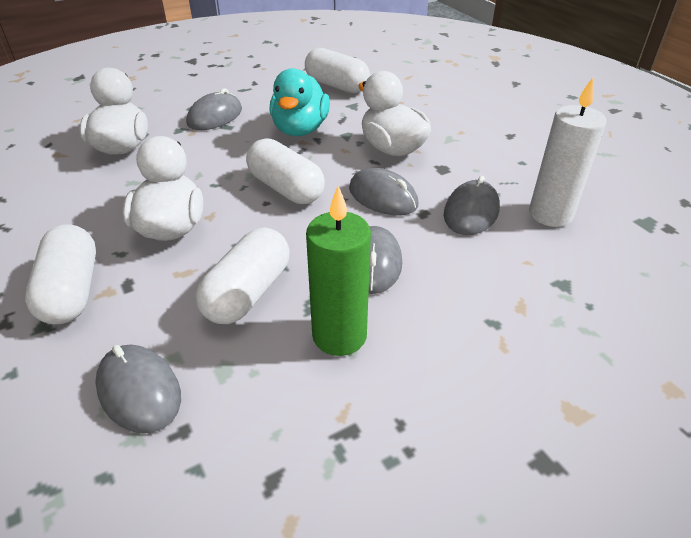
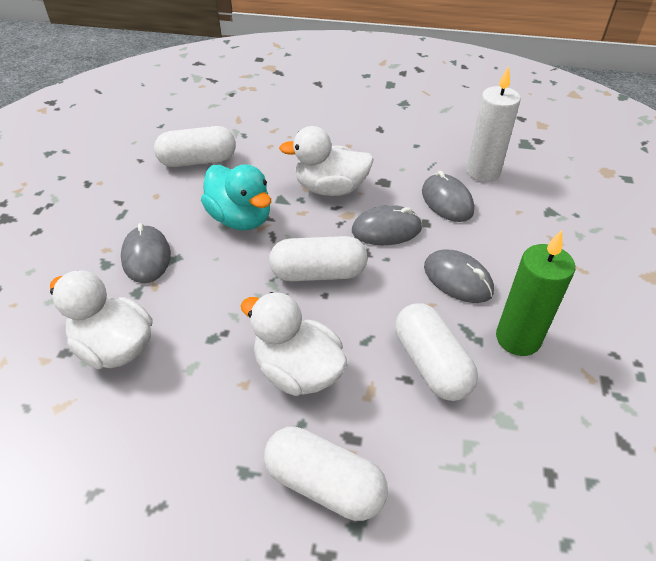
camera: 50 degrees left, 5 degrees up
grey mouse [95,345,181,433] -> none

